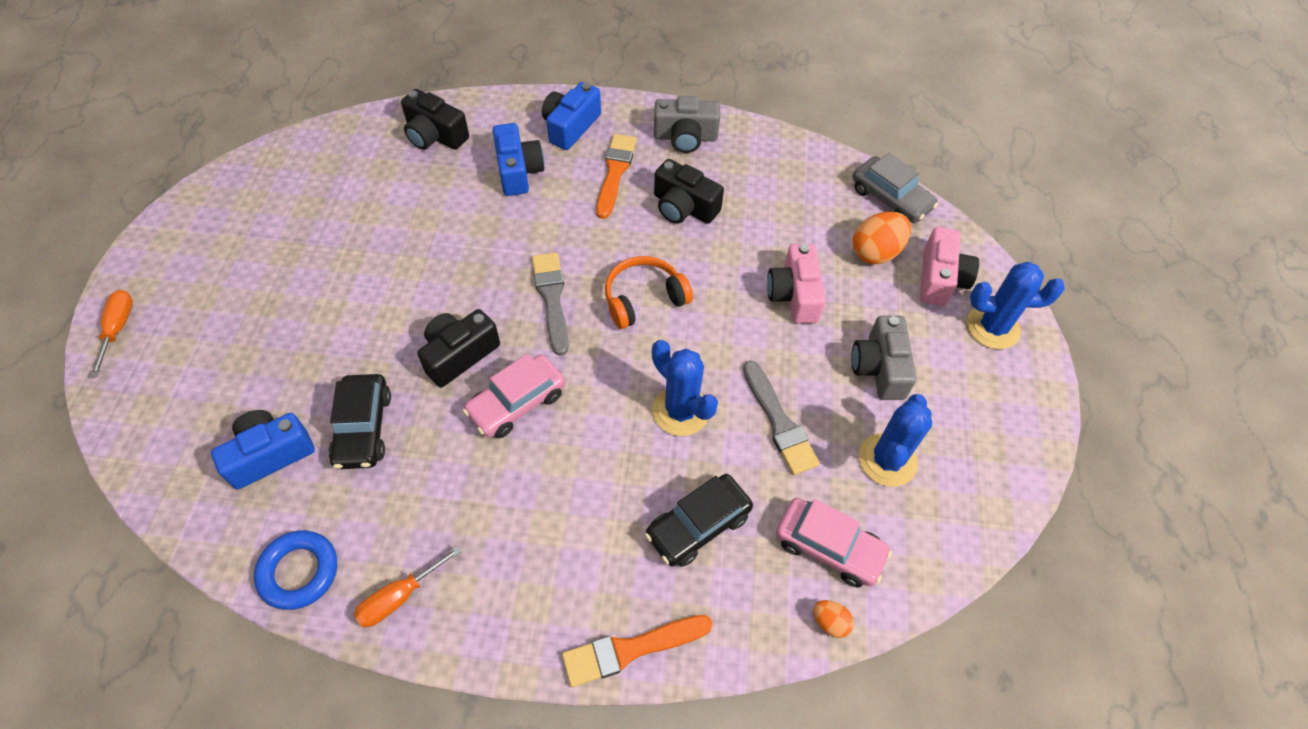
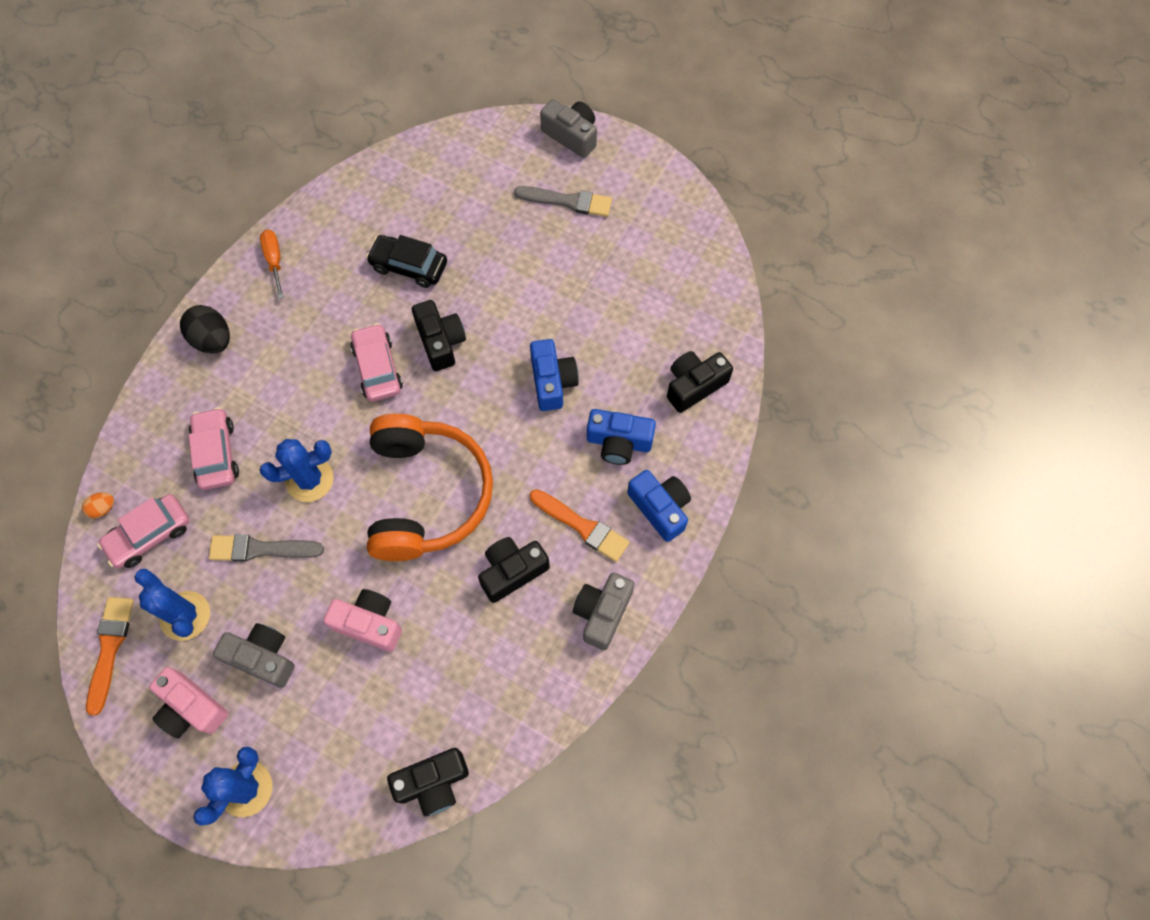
camera: 115 degrees right, 10 degrees up
orange screwdriver [90,290,133,377] -> grey camera [540,99,597,158]
blue camera [211,410,315,489] -> blue camera moved to [530,339,579,411]
blue ring [254,530,337,610] -> none
grey brush [532,252,569,356] -> grey brush moved to [514,186,612,217]
orange brush [562,615,713,687] -> orange brush moved to [86,597,134,716]
orange headphones [605,256,693,329] -> orange headphones [367,414,493,561], size x1.89
black car [645,474,753,567] -> pink car [189,407,239,490]
grey car [853,153,938,223] -> black camera [387,748,469,816]
orange egg [853,212,911,264] -> none
pink camera [920,227,979,306] -> pink camera moved to [149,667,229,739]
none -> black egg [180,305,230,354]

